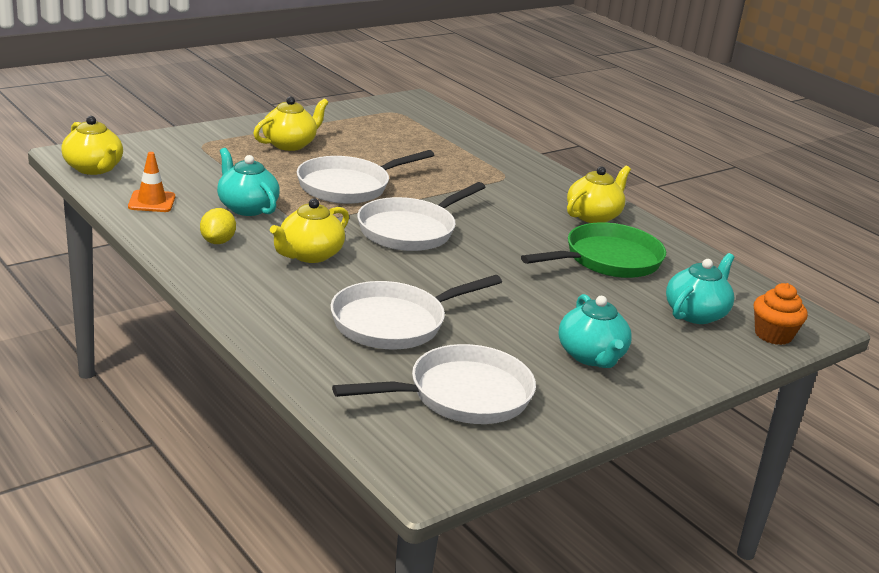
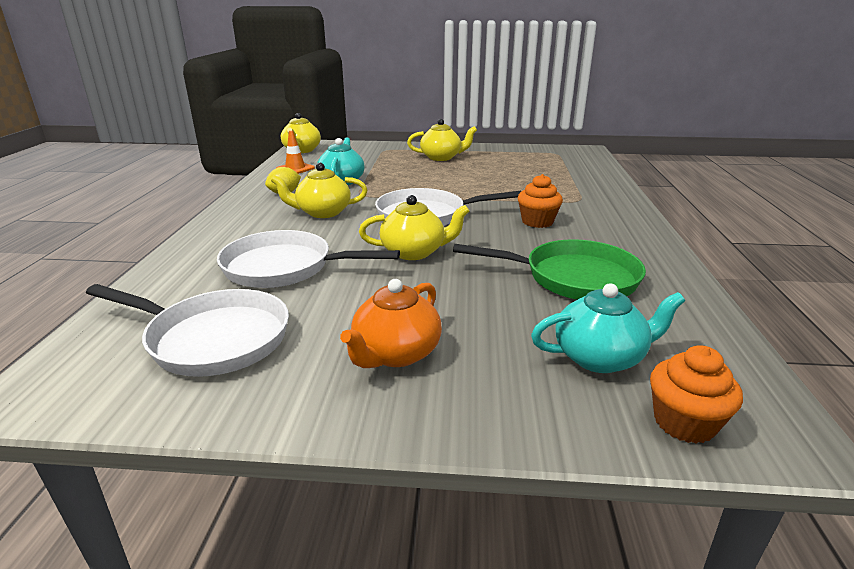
camera: 45 degrees right, 0 degrees up
white pan [297,150,434,204] -> none
turquoise teapot [558,294,632,368] -> orange teapot [340,279,442,368]
yellow teapot [567,166,631,223] -> yellow teapot moved to [359,195,470,260]
none -> orange cupcake [518,174,563,228]

